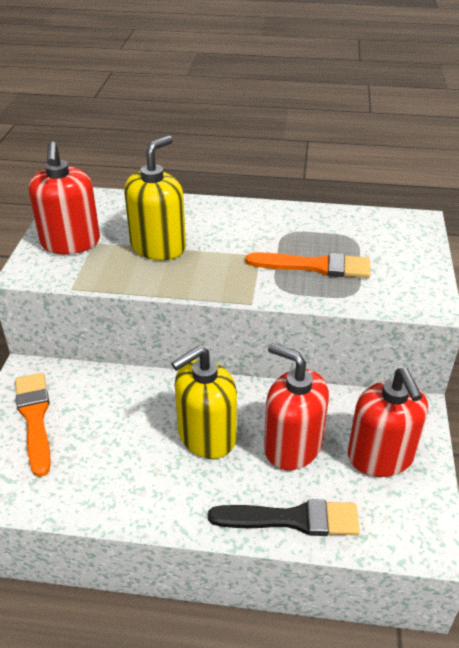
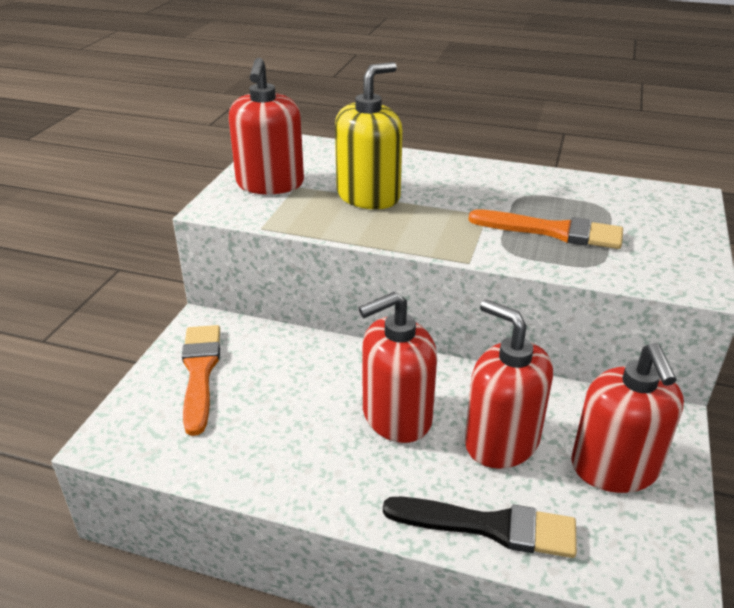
camera: 10 degrees right, 5 degrees down
yellow soap dispenser [171,346,237,459] -> red soap dispenser [359,292,437,443]

